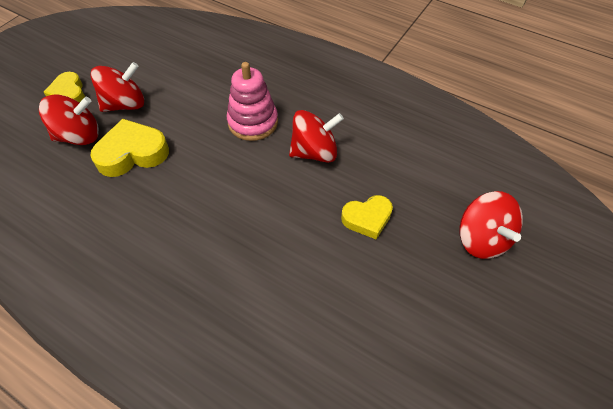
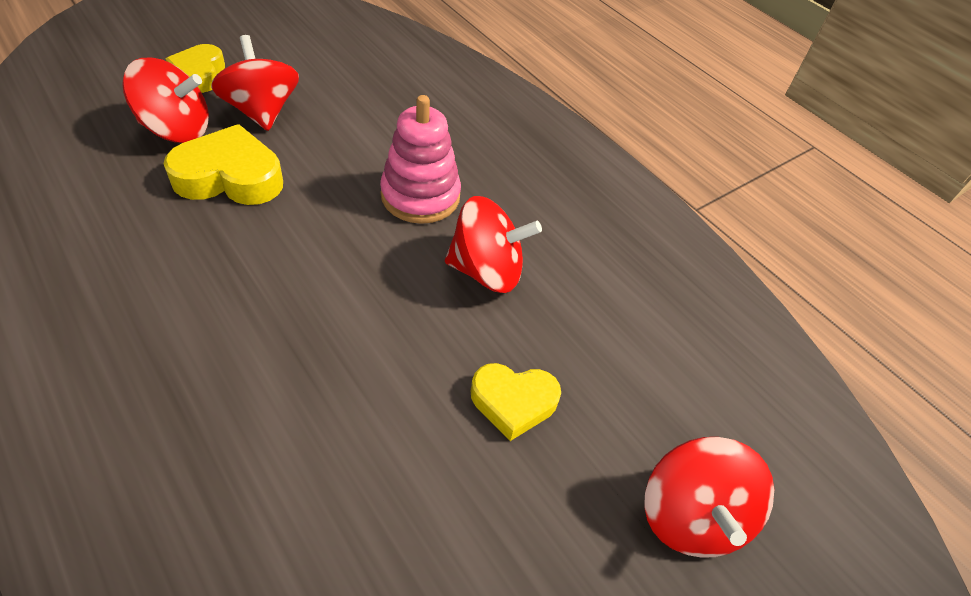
camera: 15 degrees right, 5 degrees down
red spinning top [90,62,144,112] -> red spinning top turned 105 degrees counterclockwise [211,35,299,131]

